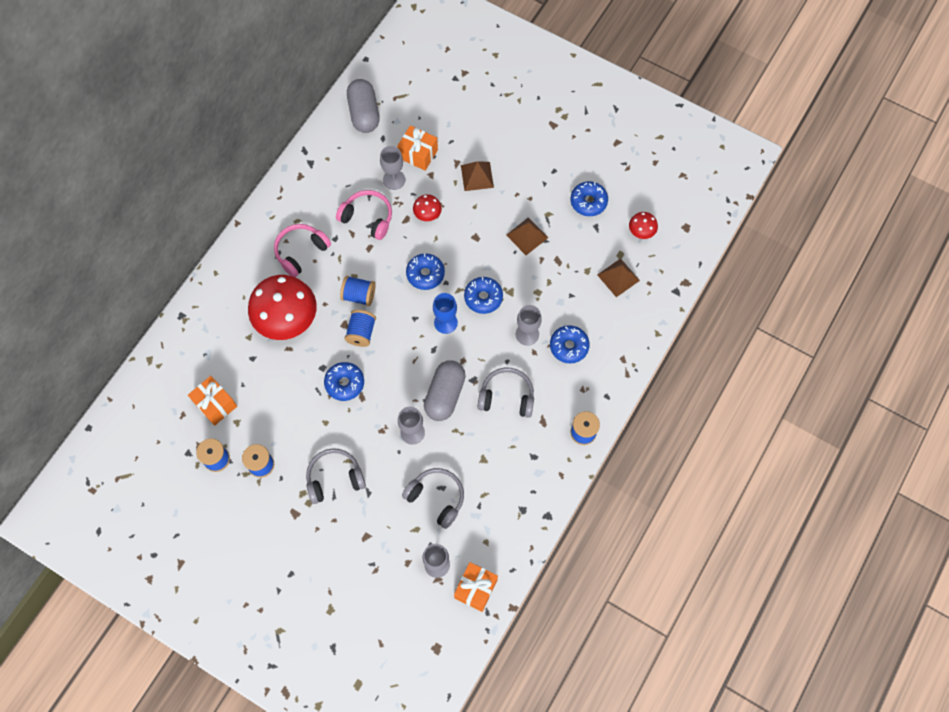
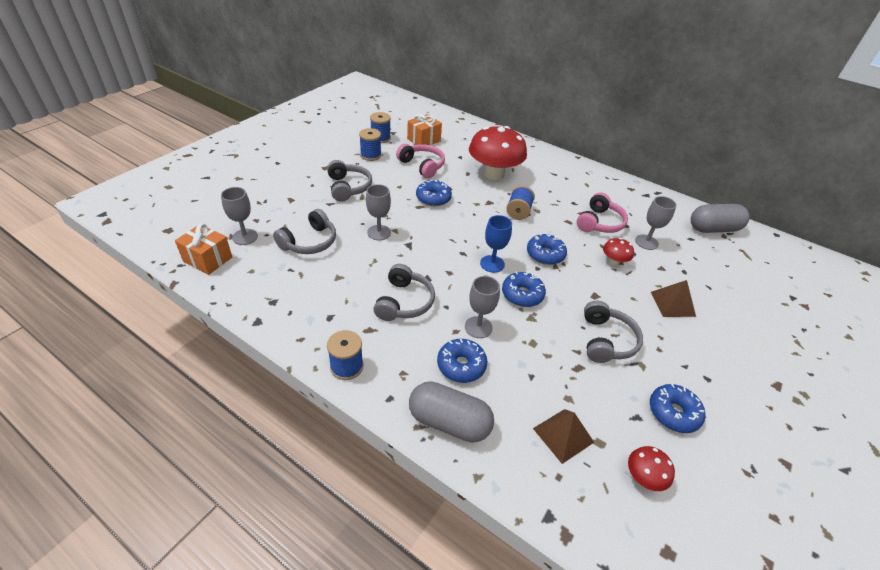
camera: 90 degrees right, 25 degrees down
pink headphones [274,224,331,277] -> pink headphones moved to [396,144,445,178]
blue spool [345,310,376,347] -> none
orange gift [397,125,438,171] -> none
grey capsule [424,360,466,421] -> grey capsule moved to [409,381,494,442]
brown pyramid [506,217,548,255] -> grey headphones [584,301,643,363]

